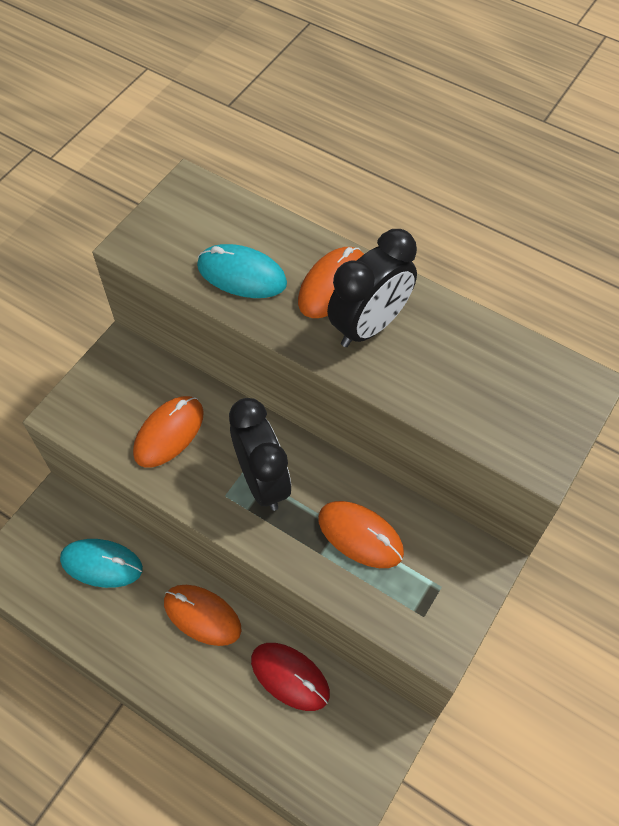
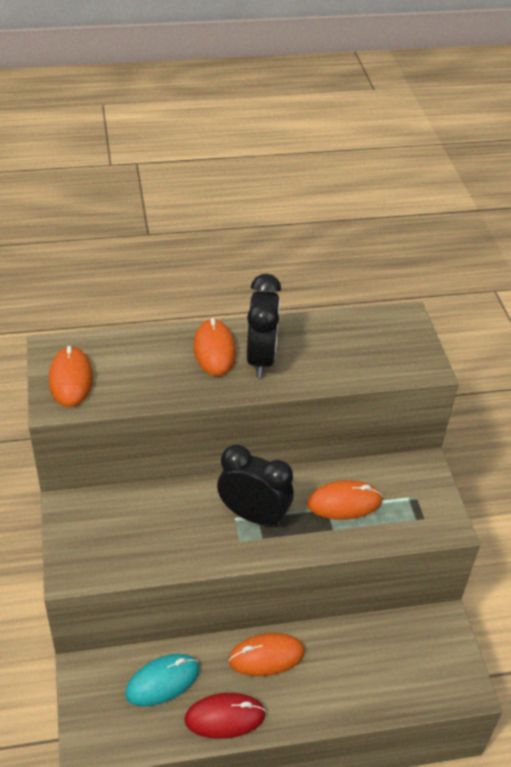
camera: 45 degrees left, 15 degrees down
orange mouse [133,396,204,468] -> orange mouse moved to [49,346,93,407]
turquoise mouse [197,244,287,298] -> none
red mouse [251,643,330,711] -> red mouse moved to [184,693,266,739]

